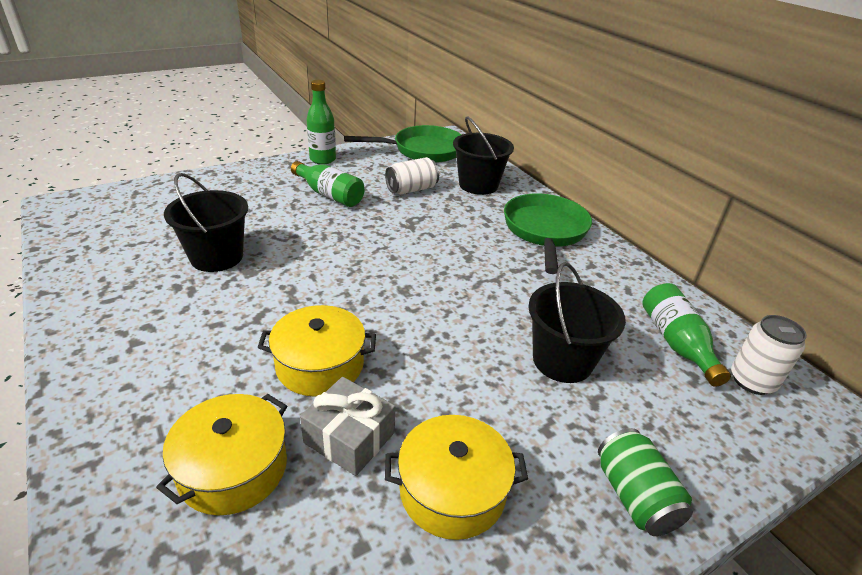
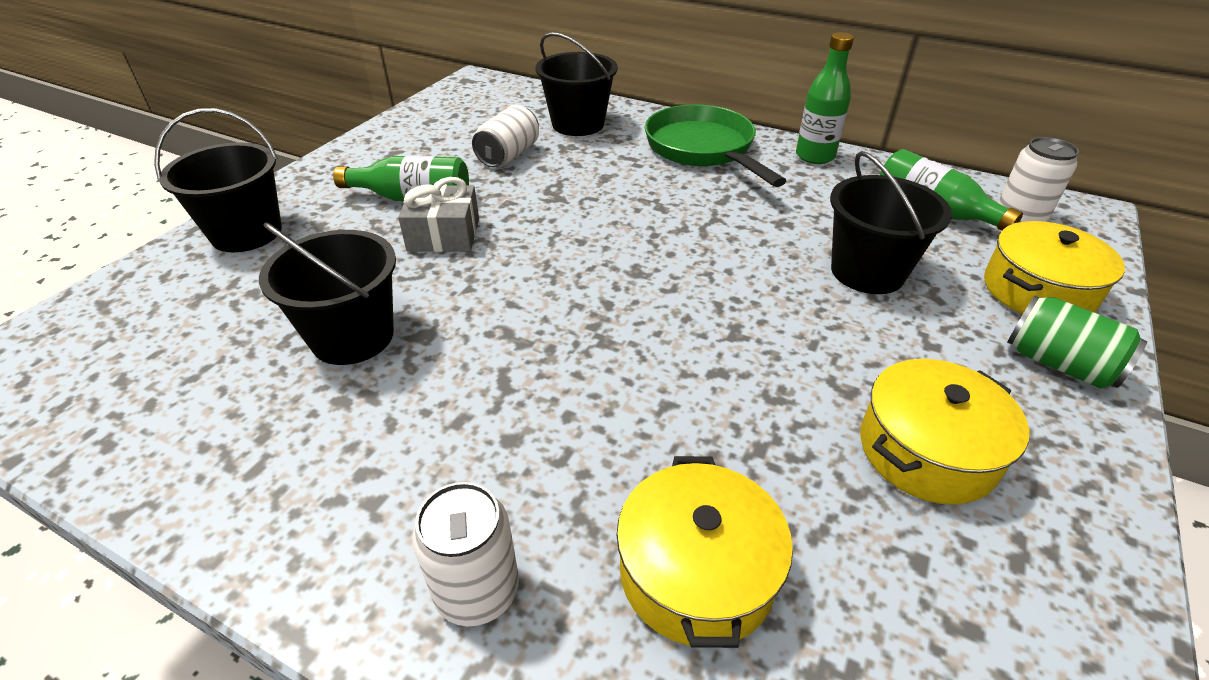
camera: 30 degrees left, 5 degrees up
yellow pot [257,305,376,397] -> yellow pot moved to [984,221,1125,314]
grey gift [300,377,395,476] -> grey gift moved to [398,177,479,252]
green bottle [306,80,336,164] -> green bottle moved to [796,32,854,164]
green pan [344,125,461,163] -> none
none -> black bucket [154,108,282,252]
none -> white can [412,482,519,626]

